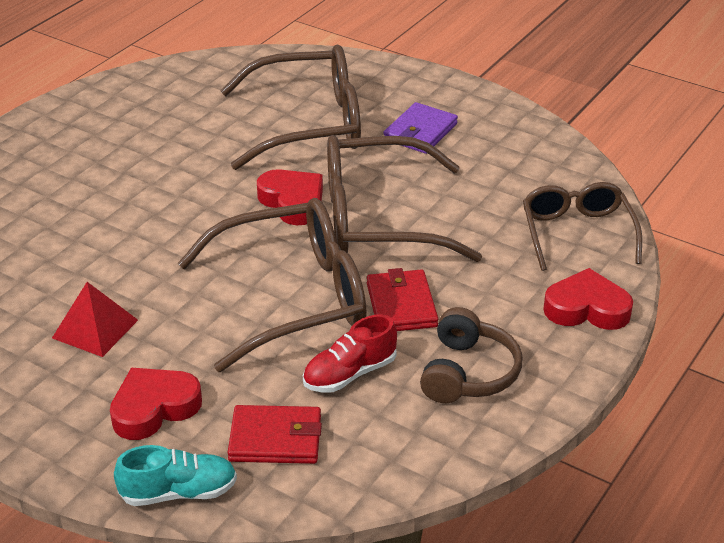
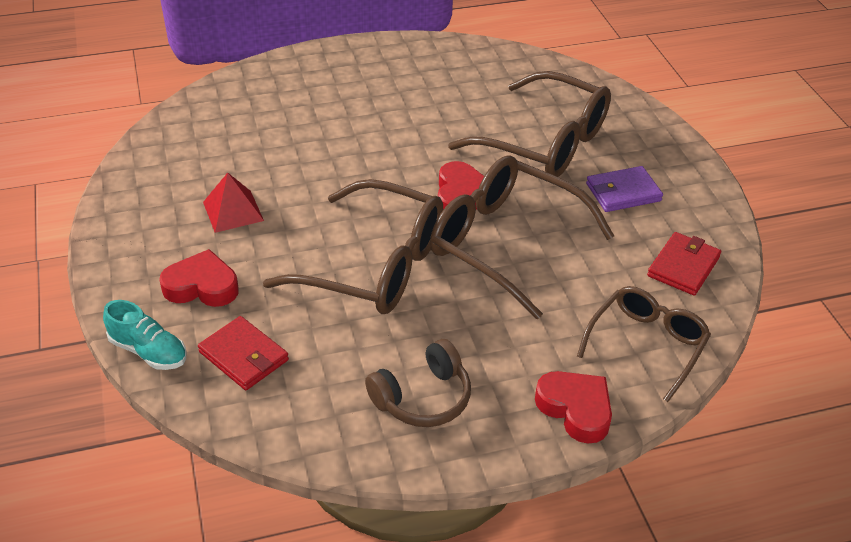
camera: 40 degrees right, 5 degrees up
red shoe [303,314,397,393] -> none
red wallet [367,268,438,331] -> red wallet moved to [647,232,721,296]

